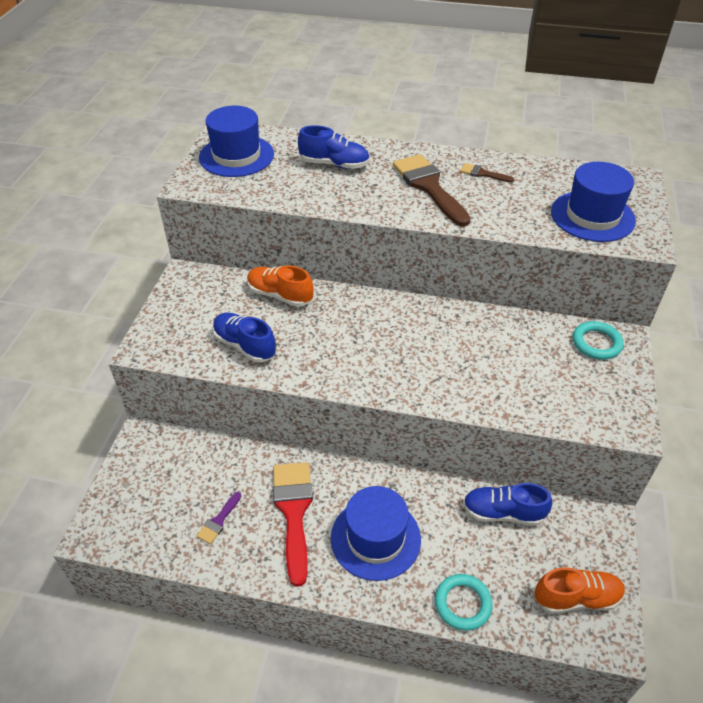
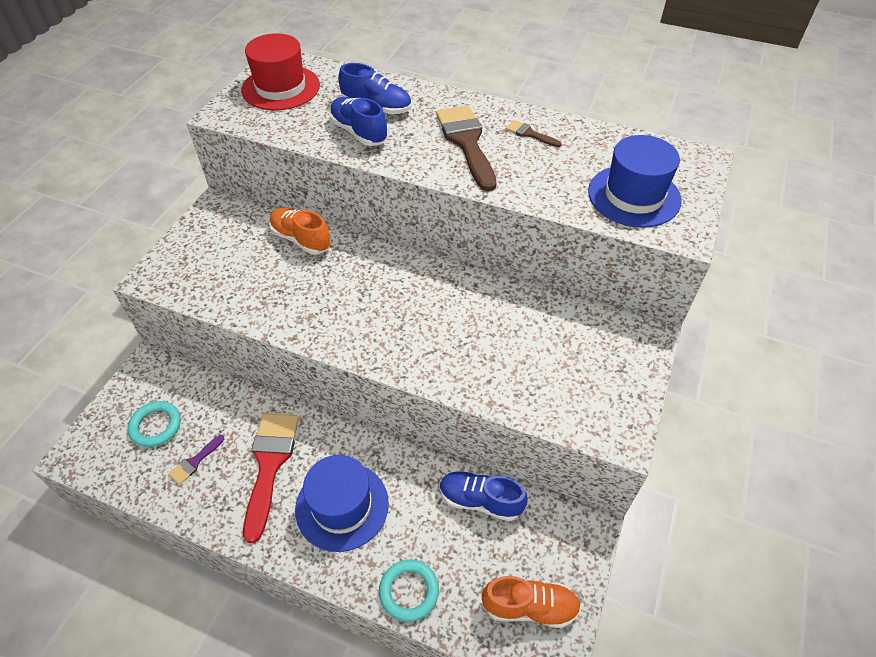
camera: 10 degrees right, 5 degrees up
blue hat [199,106,274,177] -> red hat [241,33,320,110]
blue shoe [213,313,276,363] -> blue shoe moved to [330,97,388,146]
turquoise ring [573,321,624,360] -> turquoise ring moved to [128,401,181,447]

